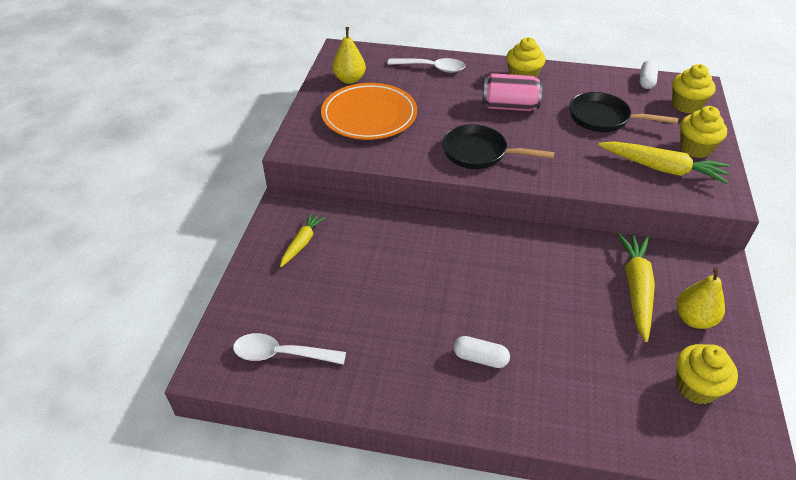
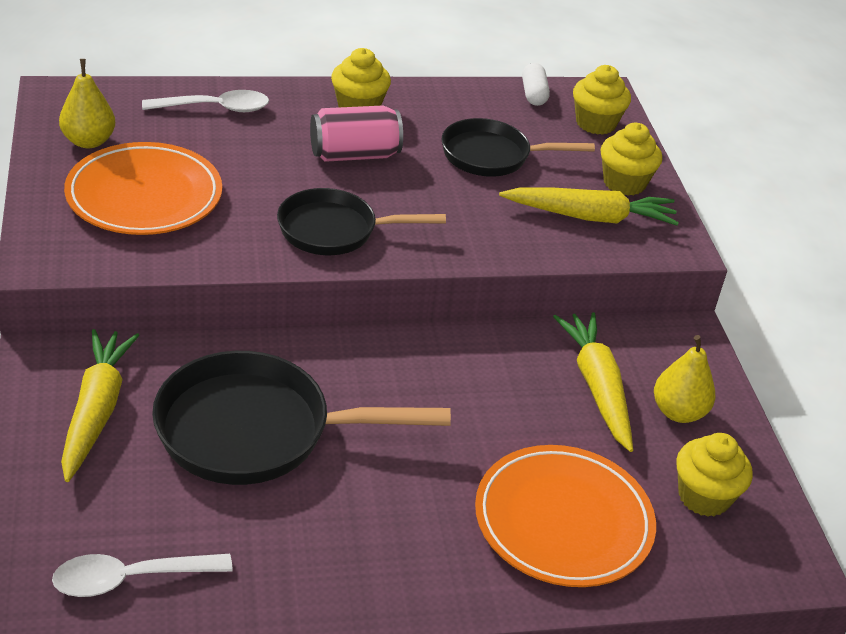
camera: 25 degrees left, 5 degrees down
yellow carrot [280,212,326,267] -> yellow carrot [61,329,139,482], size x1.67
white capsule [453,336,510,368] -> none
none -> black pan [152,351,451,485]
none -> orange plate [475,445,656,587]

